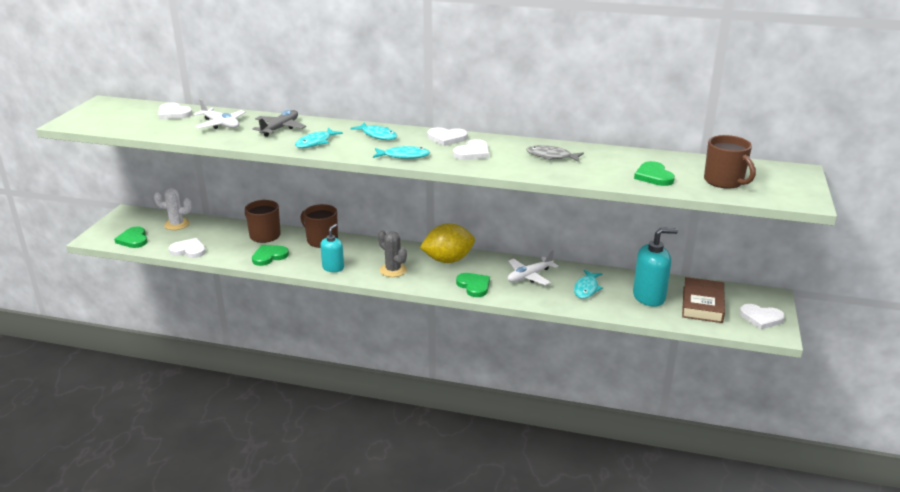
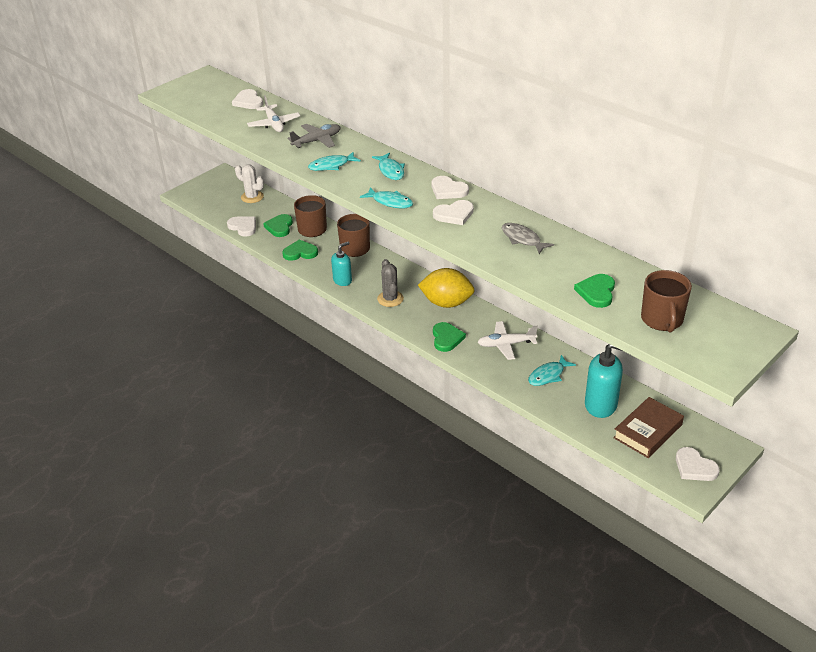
camera: 30 degrees right, 10 degrees up
green heart [114,226,147,248] -> green heart moved to [263,214,293,237]

